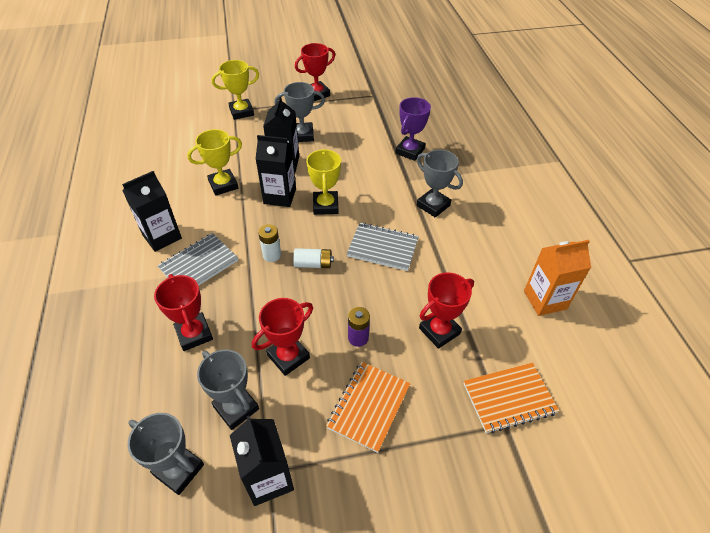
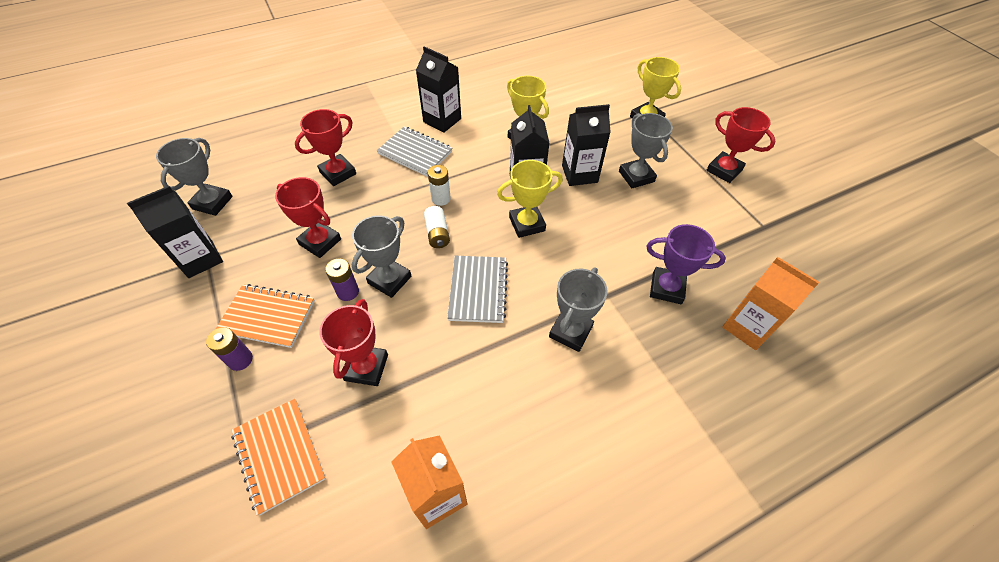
camera: 75 degrees right, 5 degrees up
grey trophy [197,349,259,430] -> grey trophy moved to [351,216,411,298]
red trophy [419,272,474,349] -> red trophy turned 60 degrees clockwise [319,299,388,386]
none -> purple battery [206,327,253,371]
none -> orange carton [722,257,819,350]

